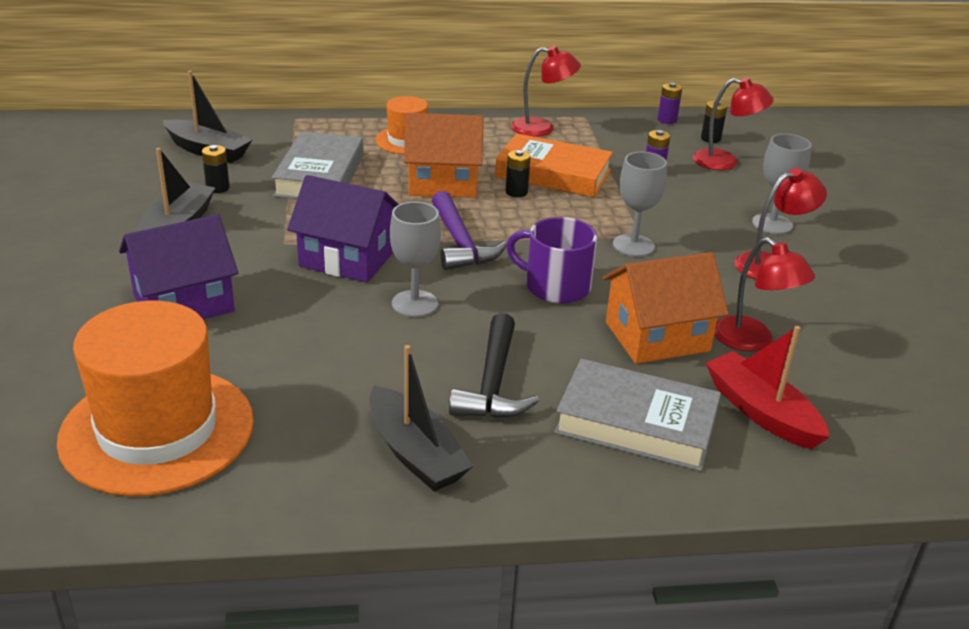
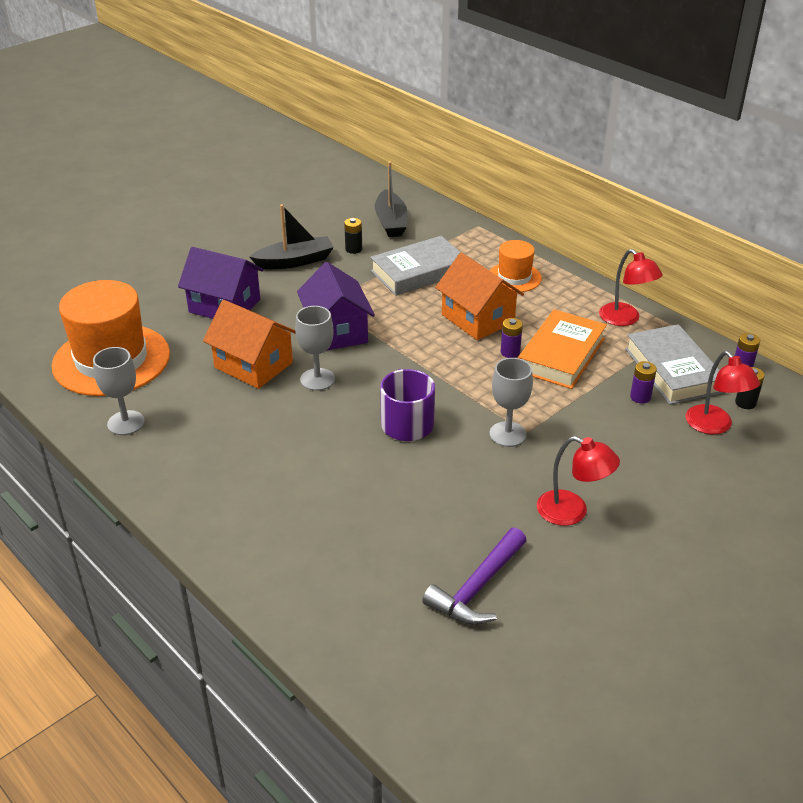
camera: 55 degrees right, 5 degrees up
black boat [370,345,473,491] -> none
purple hammer [432,191,507,270] -> purple hammer moved to [422,528,527,625]
black hammer [449,313,539,419] -> none
orange book [495,133,613,197] -> orange book turned 45 degrees clockwise [518,309,607,389]
black battery [505,150,531,197] -> purple battery [501,318,523,358]
grey book [554,359,721,471] -> grey book moved to [625,324,723,405]
orange house [603,252,729,364] -> orange house moved to [203,300,296,389]
red boat [706,326,830,450] -> none
red lamp [714,237,815,351] -> none
grey goblet [752,134,811,234] -> grey goblet moved to [93,347,145,435]

